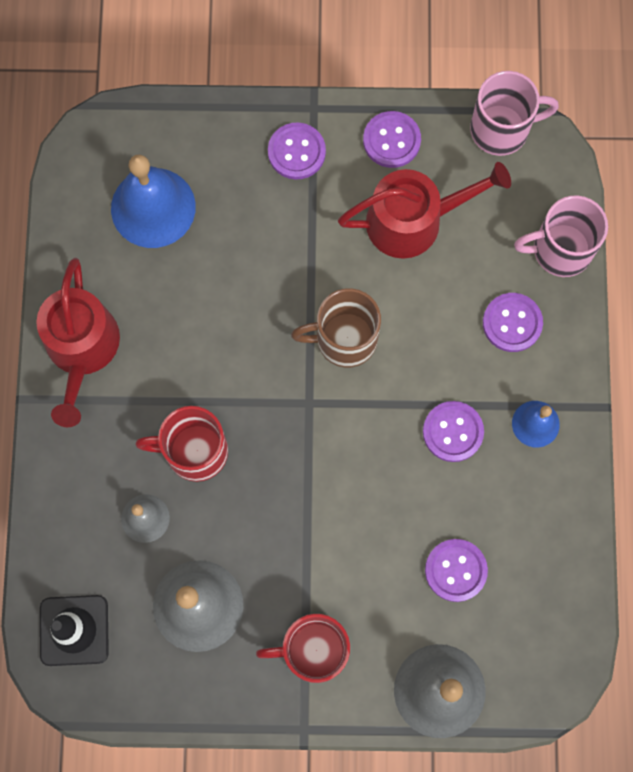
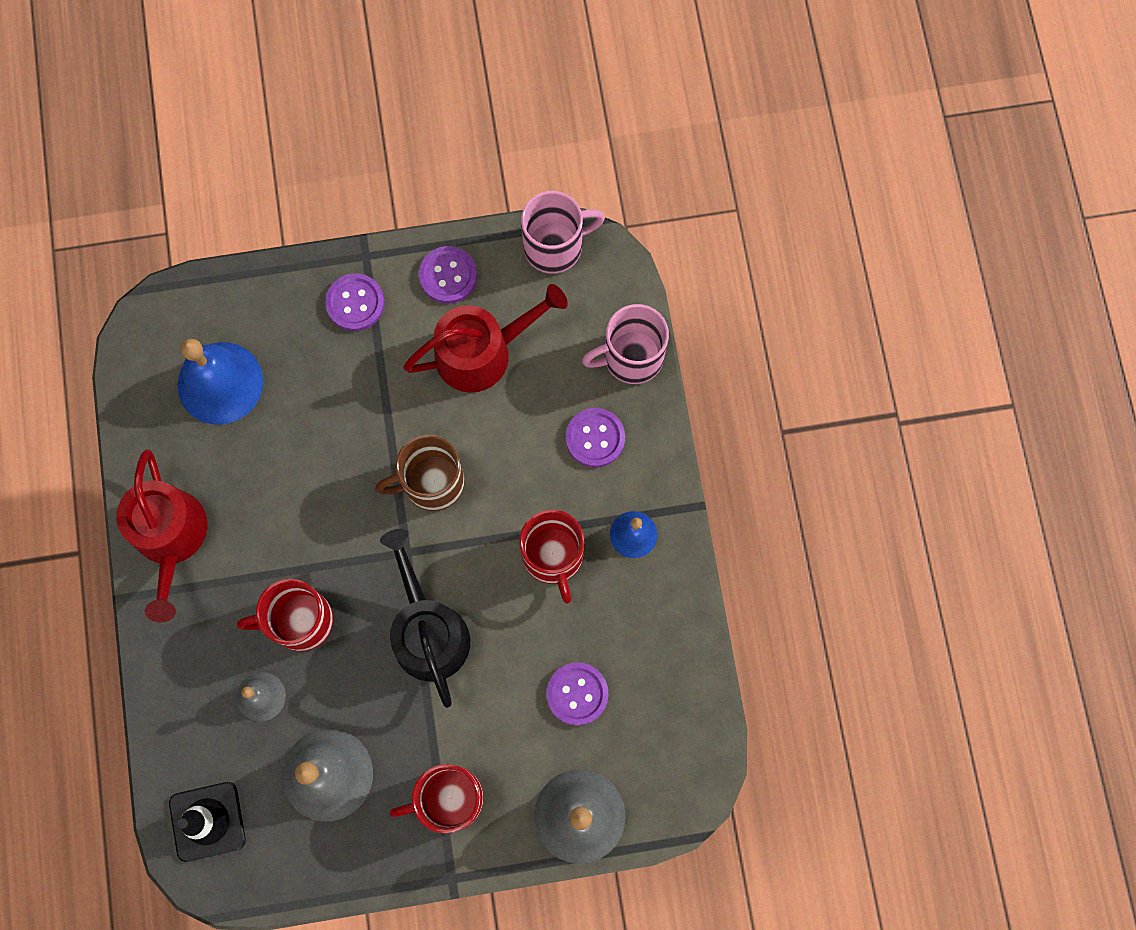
camera: 10 degrees left, 0 degrees up
purple button [423,401,484,462] -> red mug [519,509,584,604]
none -> black watering can [380,529,470,708]

